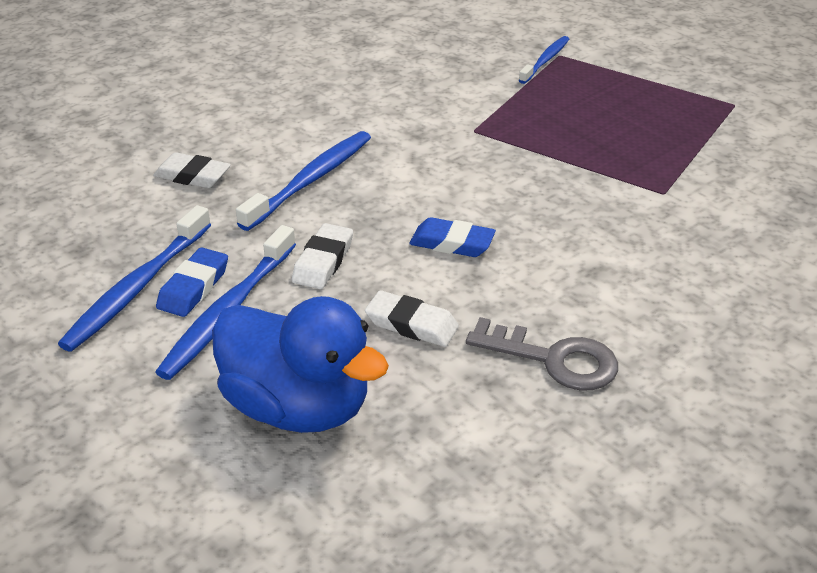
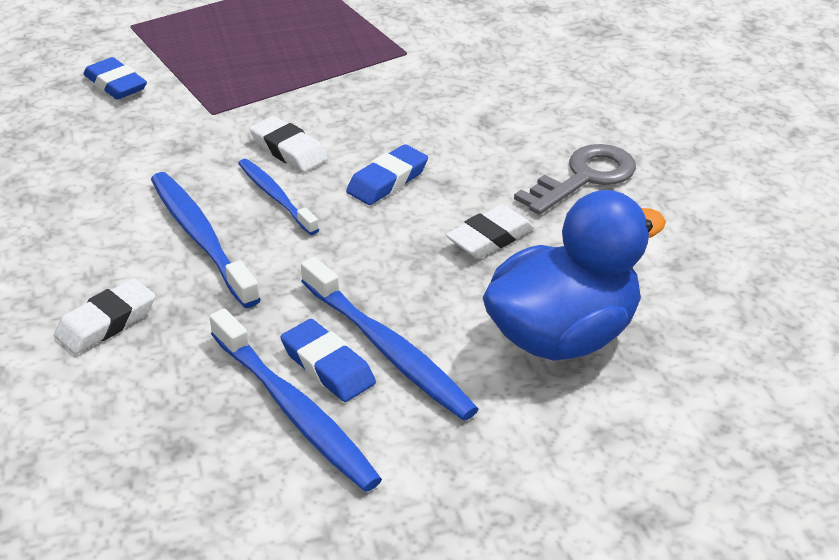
camera: 65 degrees left, 0 degrees up
white eraser [292,223,353,289] -> white eraser moved to [249,116,328,172]
blue toothbrush [519,36,569,84] -> blue toothbrush moved to [238,159,319,235]
none -> blue eraser [83,57,147,100]

